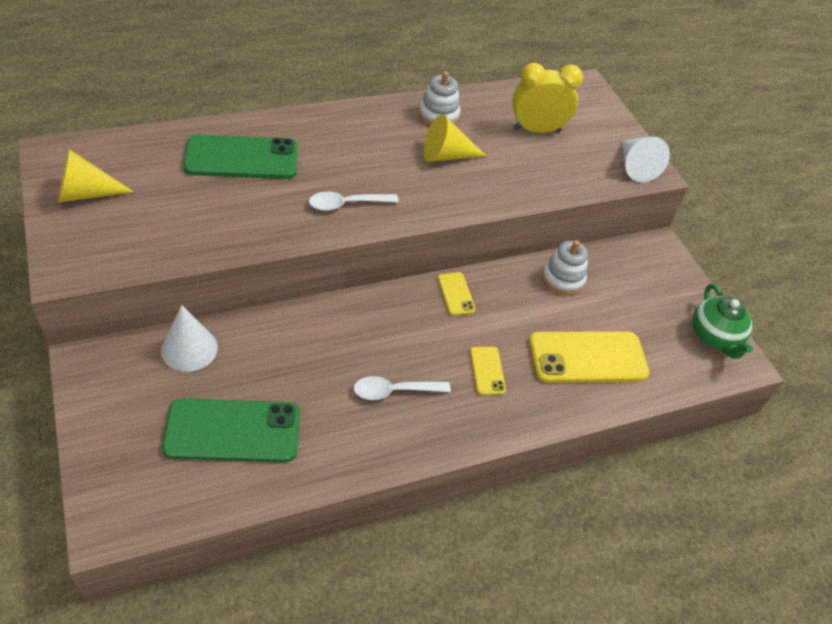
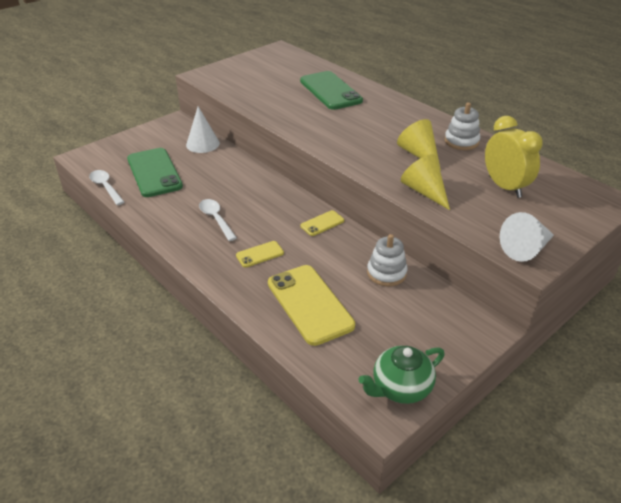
camera: 75 degrees right, 10 degrees down
yellow cone [58,149,134,203] -> yellow cone moved to [401,154,450,210]
white spoon [309,192,399,211] -> white spoon moved to [89,170,124,205]

